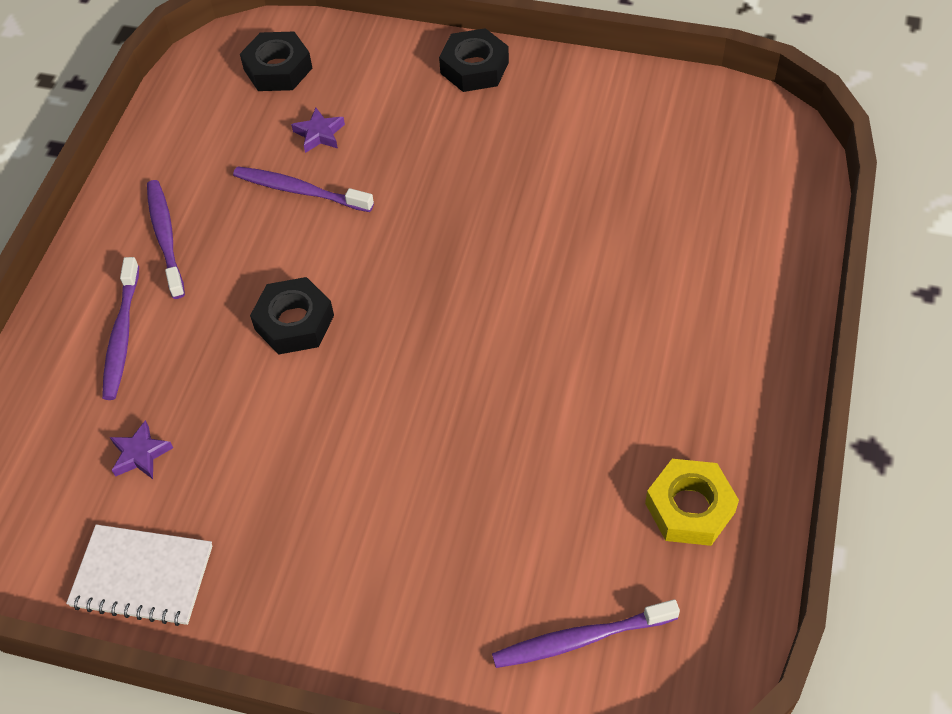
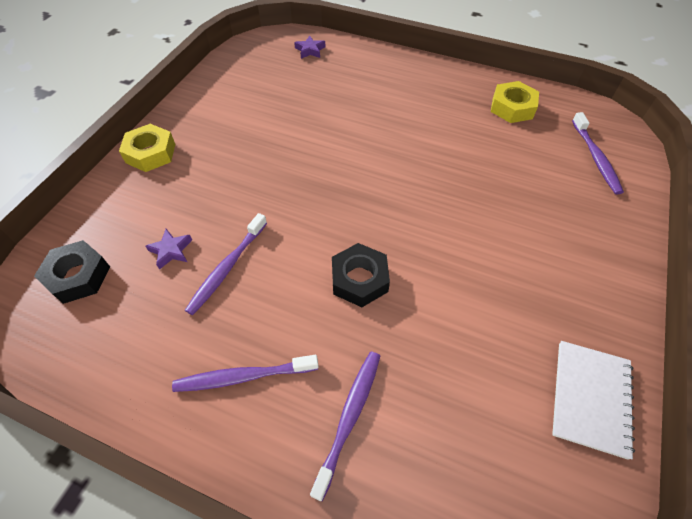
camera: 85 degrees left, 0 degrees up
purple toothbrush [102,257,139,400] -> purple toothbrush turned 75 degrees counterclockwise [310,351,380,501]
purple star [110,420,173,479] -> purple star moved to [294,35,325,59]
black nut [439,28,509,92] -> yellow nut [119,124,175,172]

